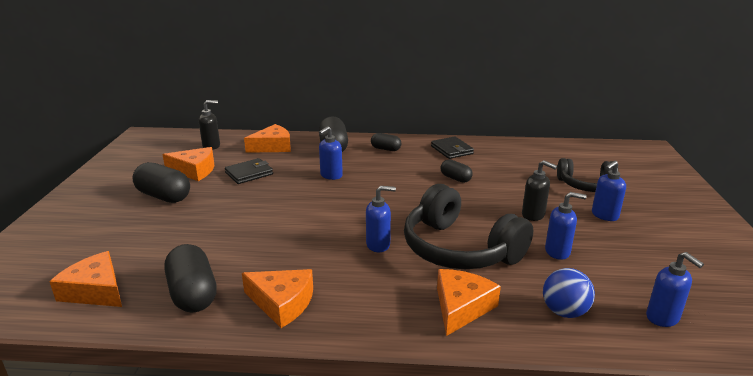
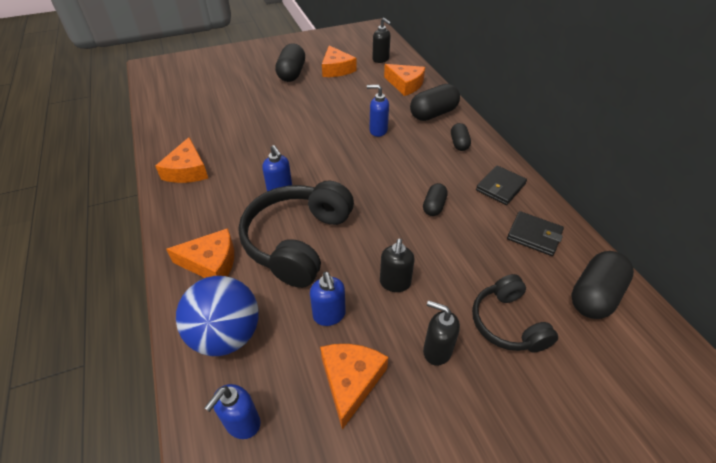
camera: 65 degrees right, 20 degrees up
orange cheese [49,251,122,307] -> orange cheese moved to [320,344,388,430]
black capsule [164,244,217,313] -> black capsule moved to [571,251,634,319]
black wallet [225,158,273,184] -> black wallet moved to [507,211,564,256]
blue ball [543,268,595,318] -> blue ball [176,276,259,356], size x1.60
blue soap dispenser [592,161,626,221] -> black soap dispenser [423,300,460,366]

